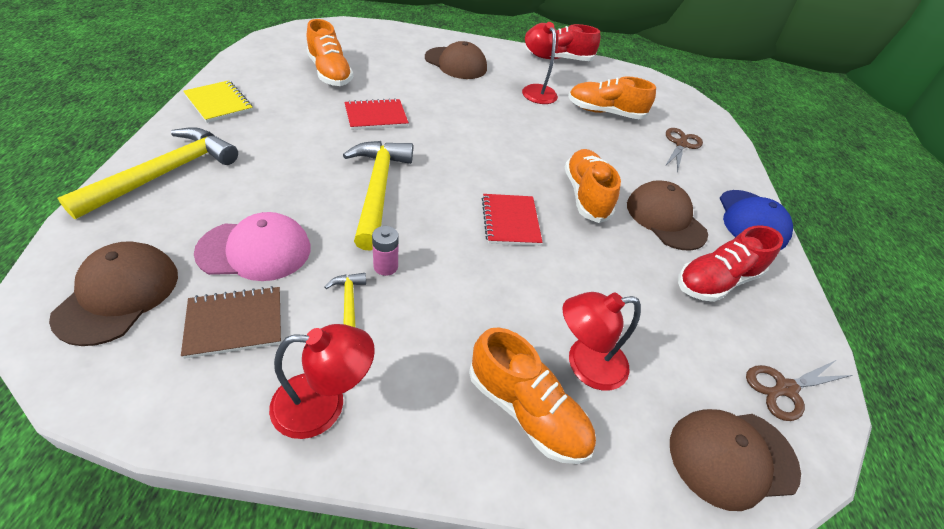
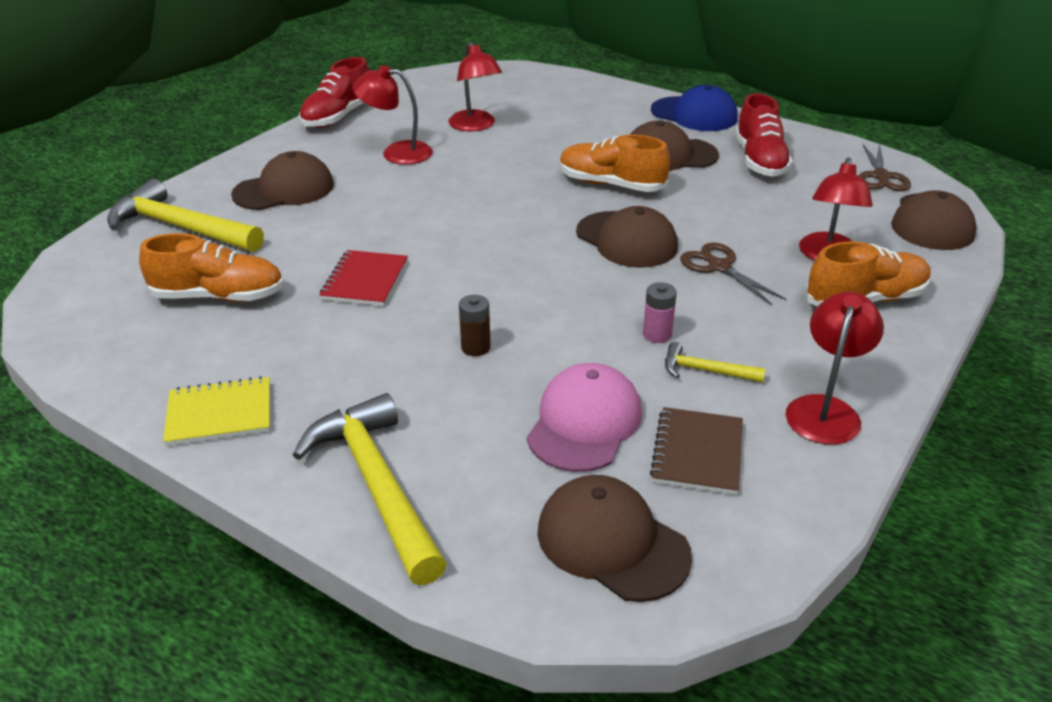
camera: 55 degrees left, 10 degrees down
yellow hammer [343,141,413,251] -> yellow hammer moved to [107,178,264,252]
red notebook [482,194,543,246] -> brown cap [576,206,678,268]
orange shoe [568,76,656,119] -> red lamp [448,42,502,131]
brown scissors [665,128,703,172] -> brown scissors moved to [680,242,787,305]
none -> brown battery [459,295,491,356]

